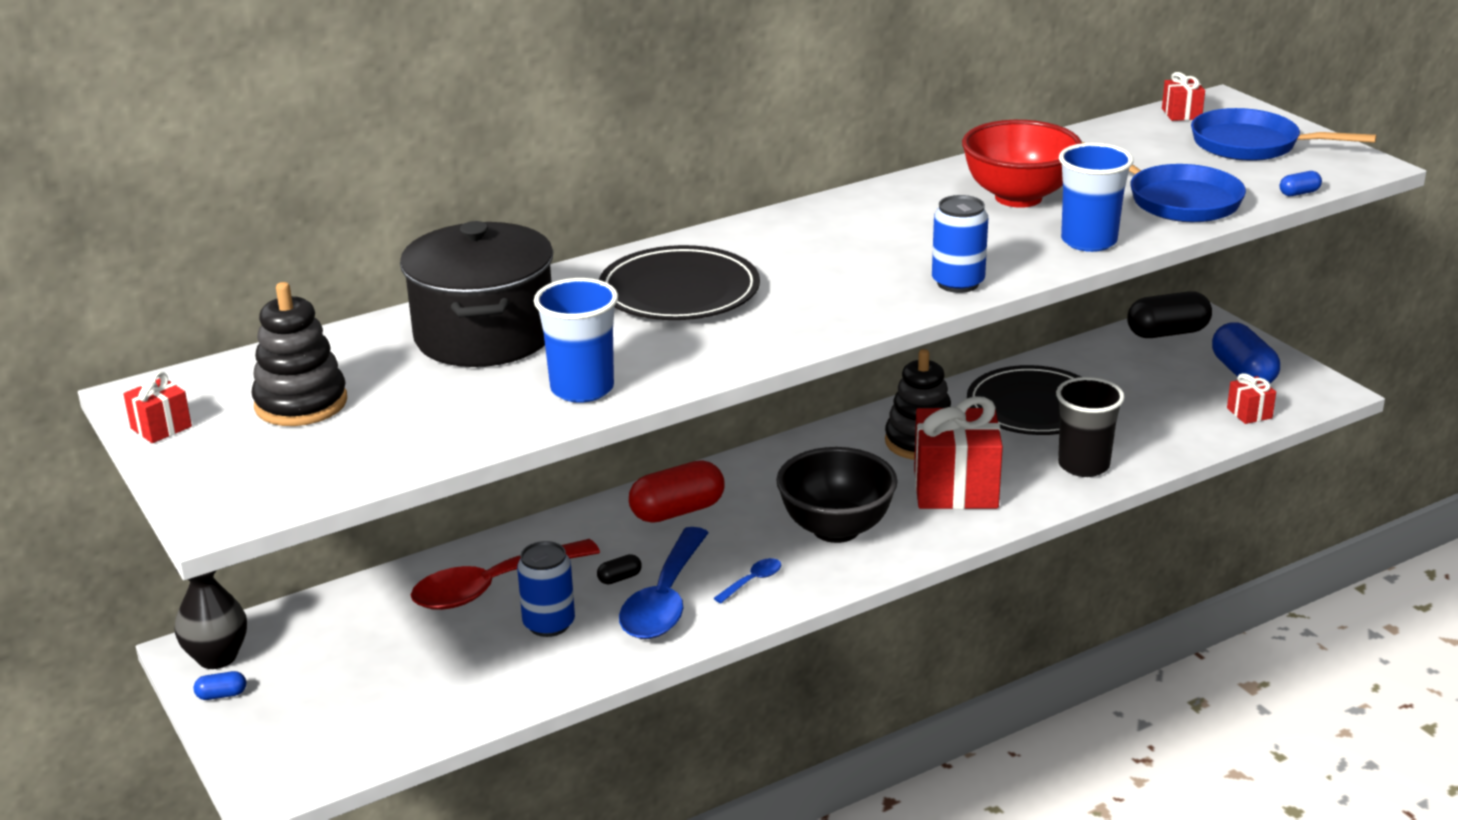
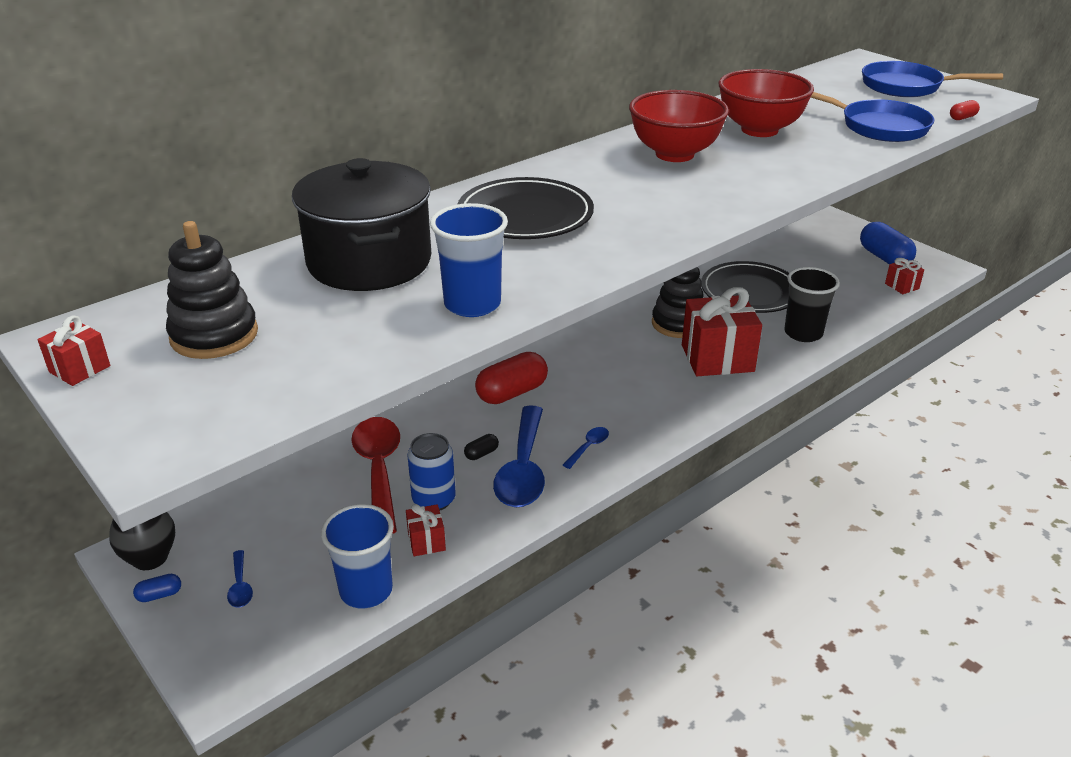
camera: 10 degrees left, 5 degrees up
red spoon [411,539,600,610] -> red spoon turned 120 degrees clockwise [351,417,400,534]
black bowl [776,447,898,543] -> none
blue can [932,195,988,293] -> none
blue cup [1059,143,1133,252] -> blue cup moved to [321,504,394,608]
black capsule [1127,291,1212,338] -> none
red gift [1162,72,1205,121] -> red gift moved to [406,504,446,556]
blue capsule [1280,171,1322,196] -> red capsule [950,100,980,120]
none -> blue spoon [227,550,253,608]
none -> red bowl [629,90,729,162]

